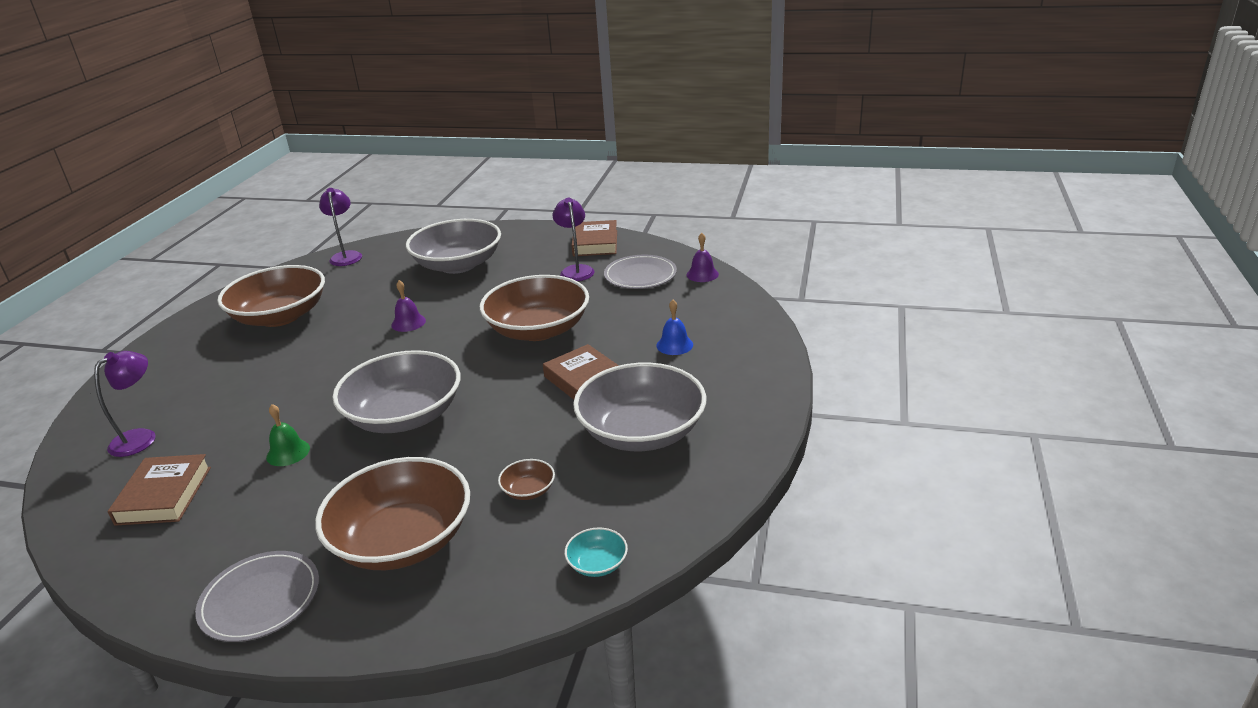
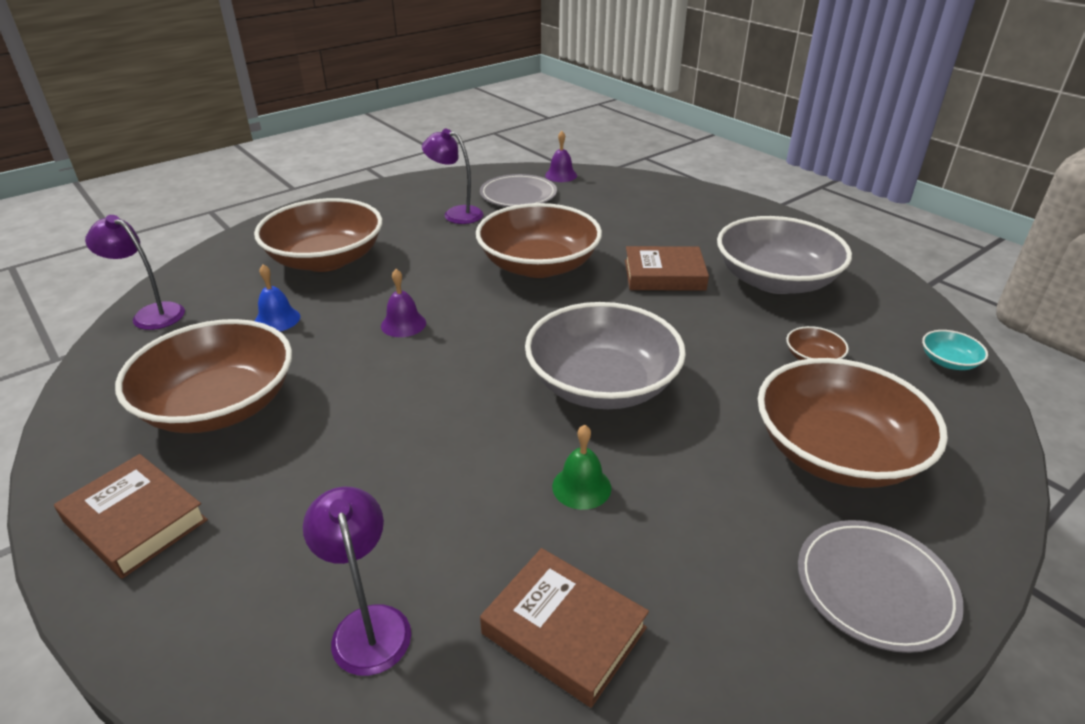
camera: 55 degrees left, 5 degrees up
grey bowl [406,219,501,274] -> brown bowl [254,198,382,272]
brown book [572,220,617,256] -> brown book moved to [54,454,208,579]
blue bell [656,300,693,355] -> blue bell moved to [255,264,300,331]

